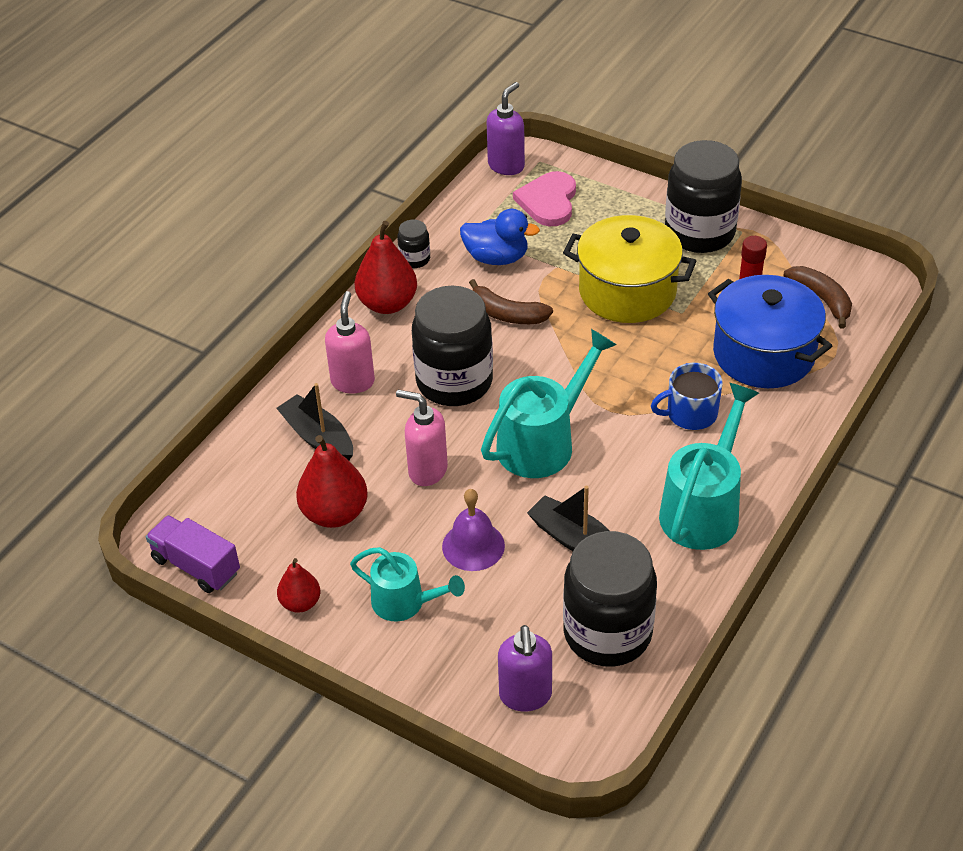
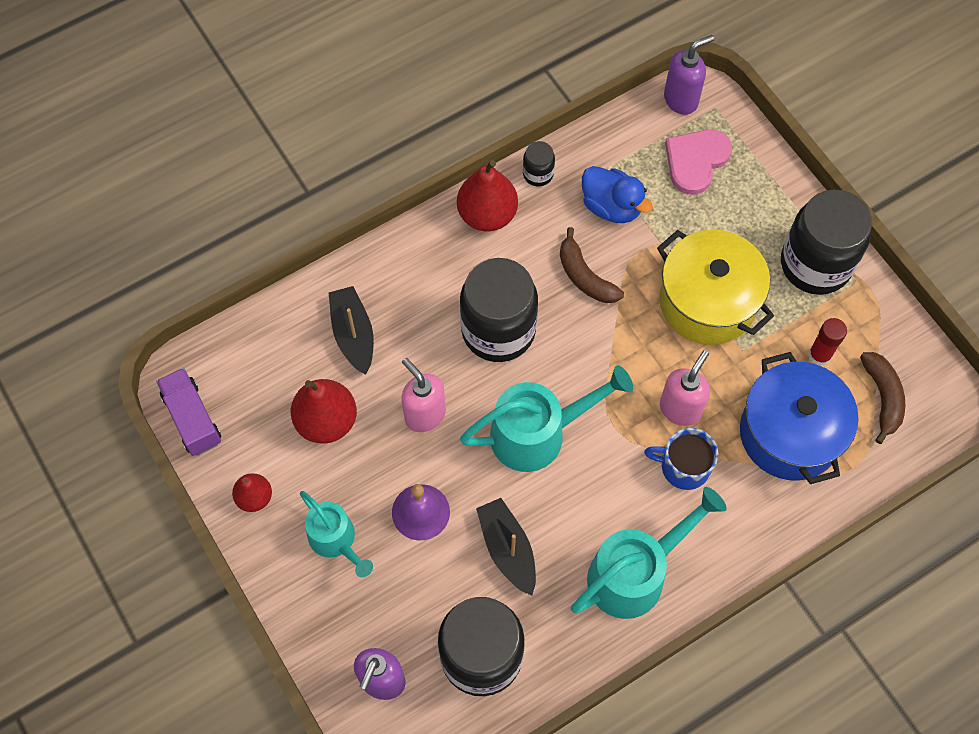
camera: 25 degrees right, 20 degrees up
pink soap dispenser [325,291,375,393] -> pink soap dispenser moved to [660,350,710,426]

